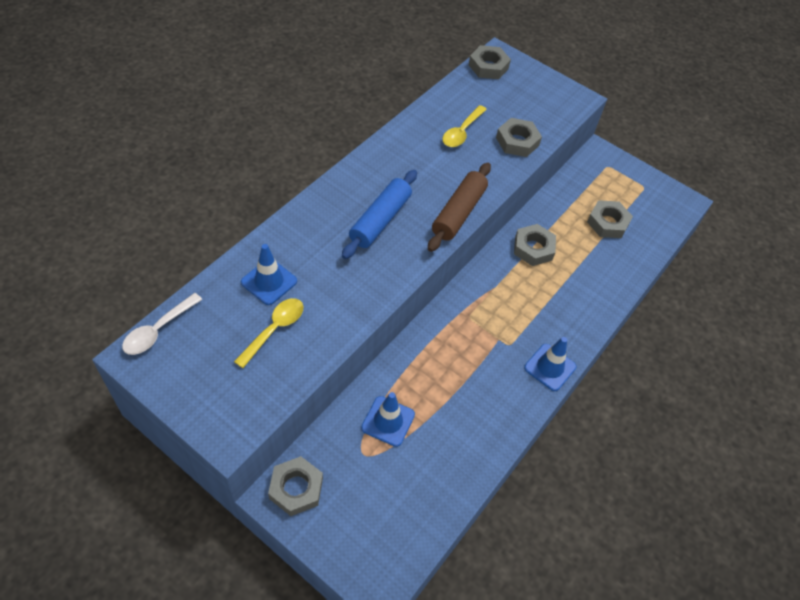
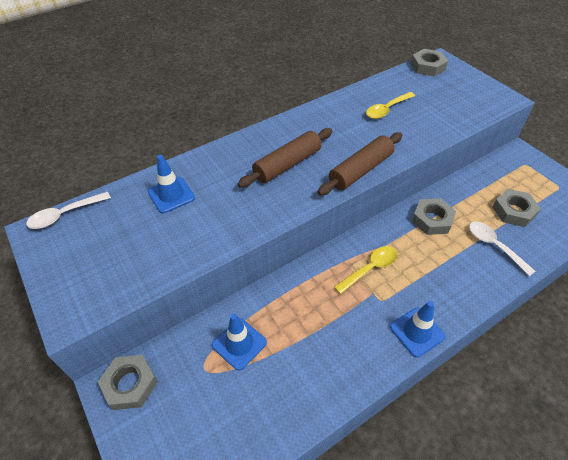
camera: 25 degrees right, 5 degrees down
yellow spoon [234,298,303,368] -> yellow spoon moved to [334,246,398,294]
blue rolling pin [342,170,417,259] -> brown rolling pin [238,128,333,188]
grey nut [496,118,542,157] -> none
none -> white spoon [469,221,535,276]

